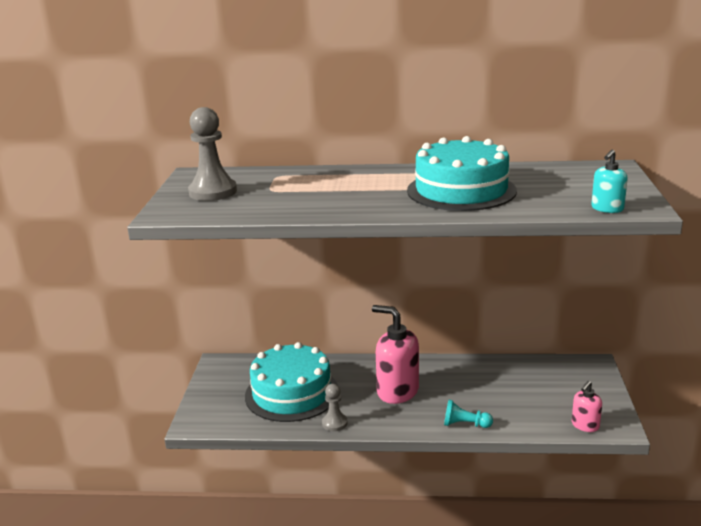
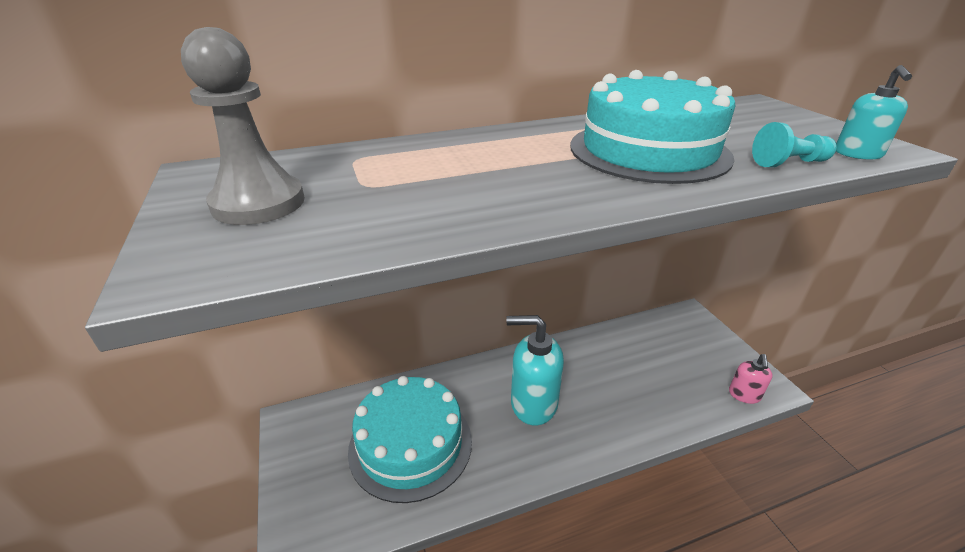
camera: 25 degrees left, 10 degrees up
grey pawn [322,384,348,431] -> none
pink soap dispenser [372,305,419,404] -> turquoise soap dispenser [506,315,564,425]
turquoise pawn [444,400,493,428] -> turquoise pawn moved to [752,122,837,168]

